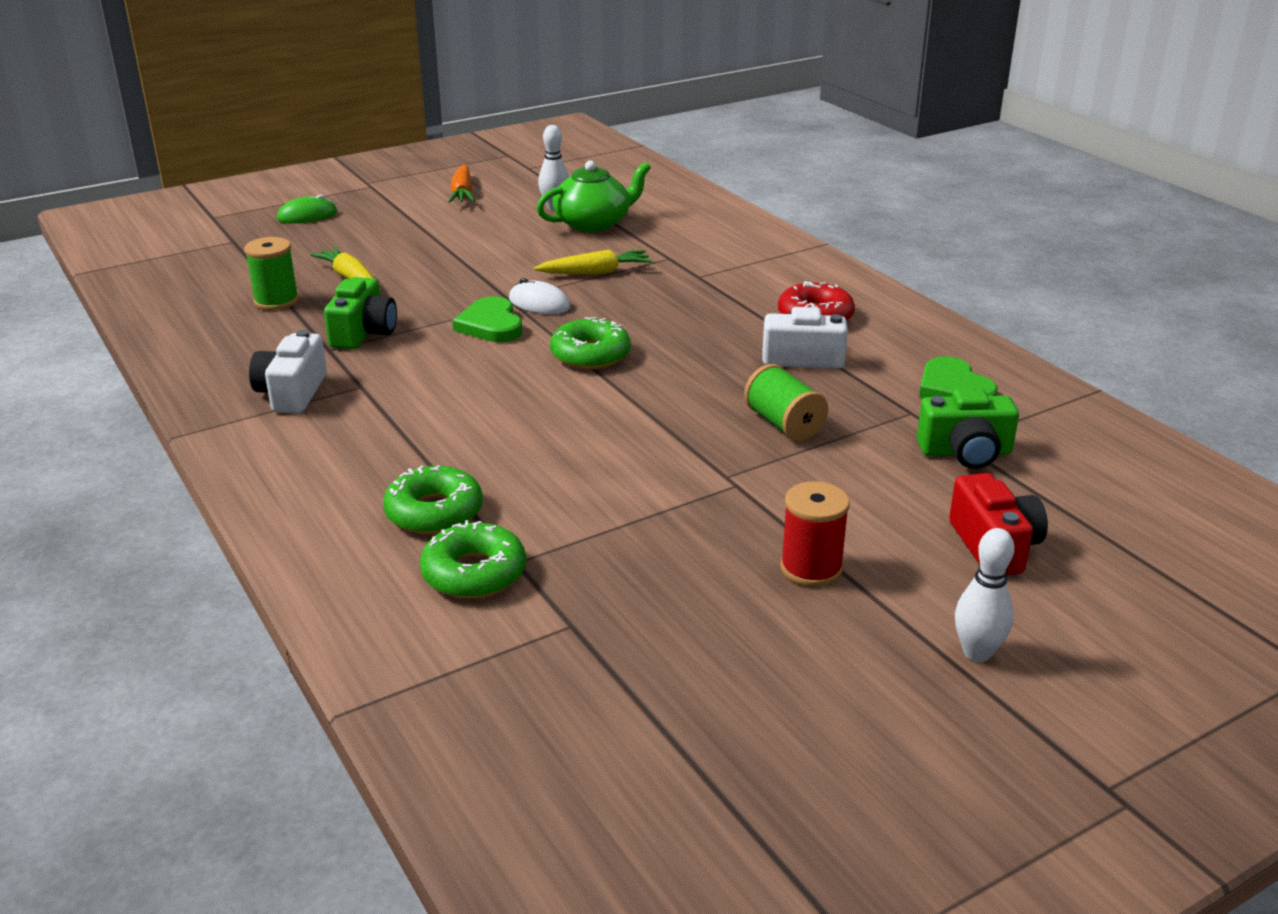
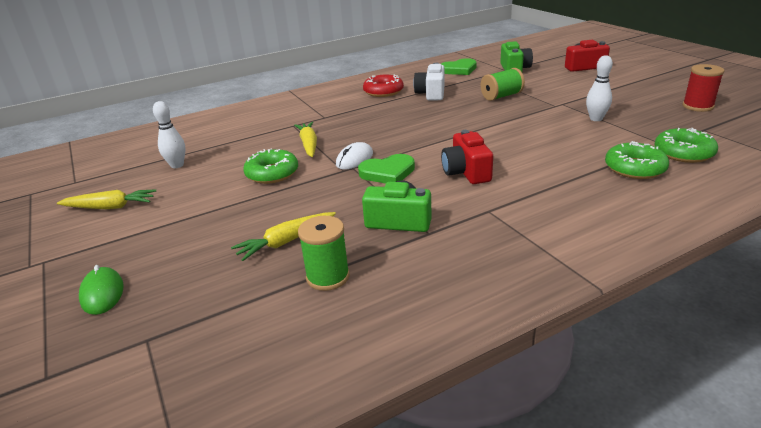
camera: 85 degrees left, 0 degrees up
white camera [249,330,327,413] -> none
orange carrot [448,164,475,203] -> yellow carrot [57,189,156,209]
green teapot [536,160,651,232] -> none
green donut [550,317,631,369] -> green donut moved to [243,148,298,184]
red spool [780,481,850,587] -> red spool moved to [682,64,724,112]
white bowling pin [955,528,1015,662] -> white bowling pin moved to [586,55,613,121]
none -> red camera [441,130,493,184]

